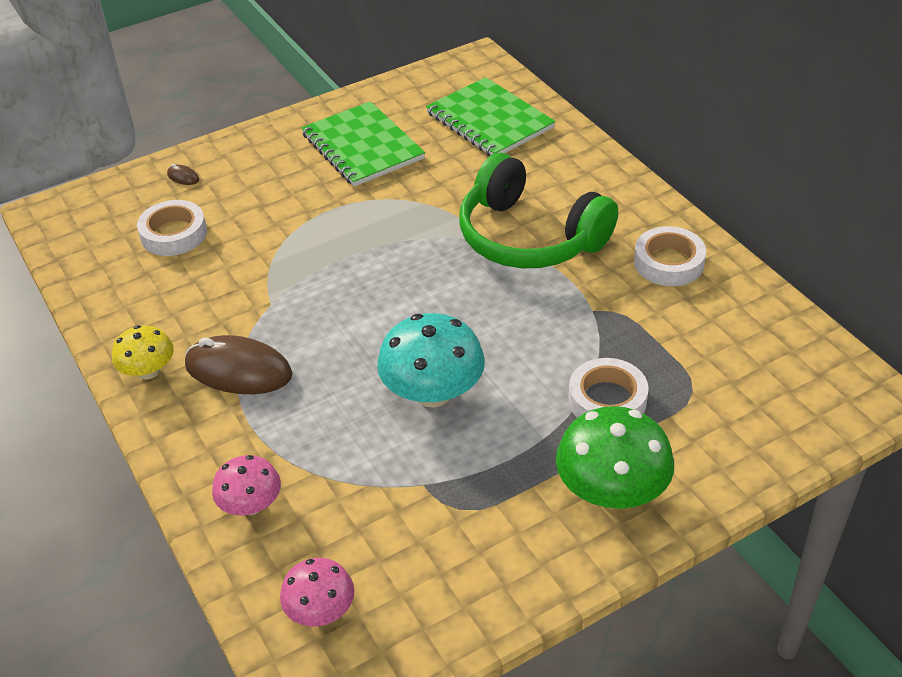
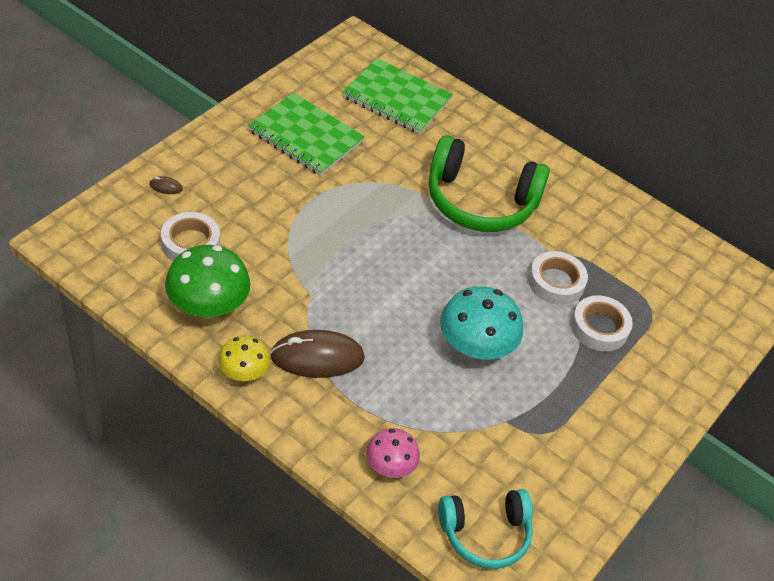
camera: 30 degrees left, 5 degrees up
pink mushroom [280,558,354,626] -> turquoise headphones [438,489,533,569]
green mushroom [556,406,674,509] -> green mushroom moved to [165,245,250,318]
white tape [634,226,706,286] -> white tape moved to [528,251,588,305]

